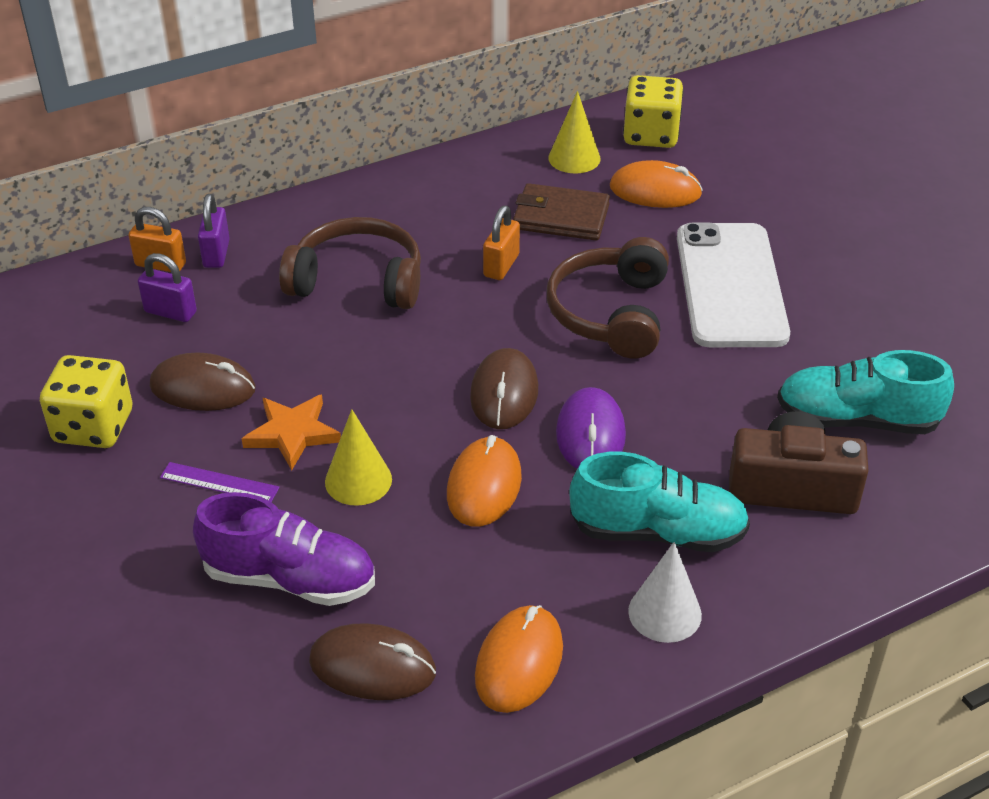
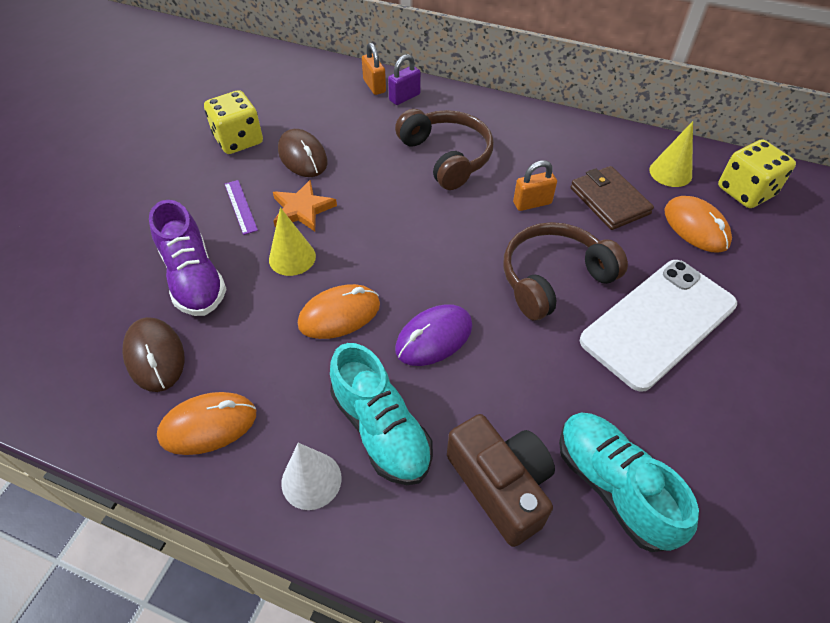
camera: 50 degrees right, 10 degrees up
purple padlock [138,253,197,322] -> none
brown mouse [470,348,538,429] -> none

